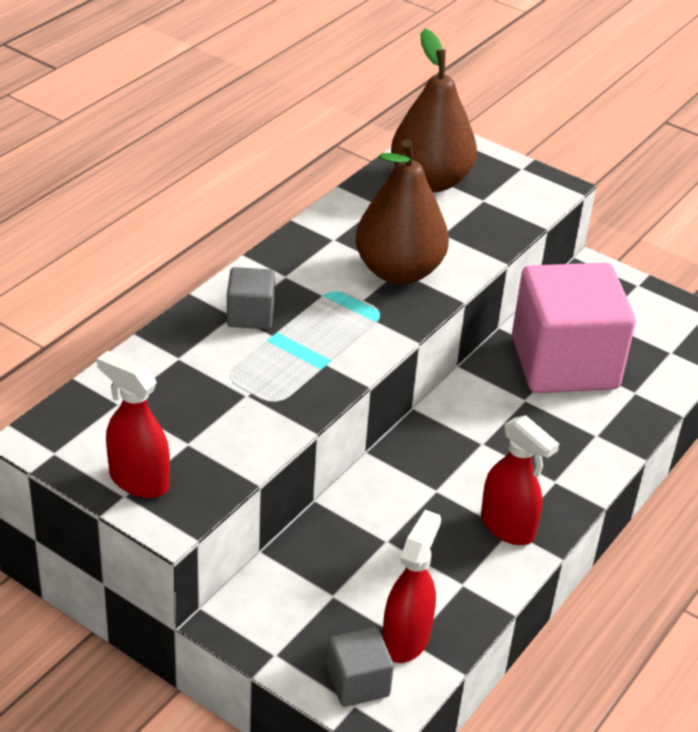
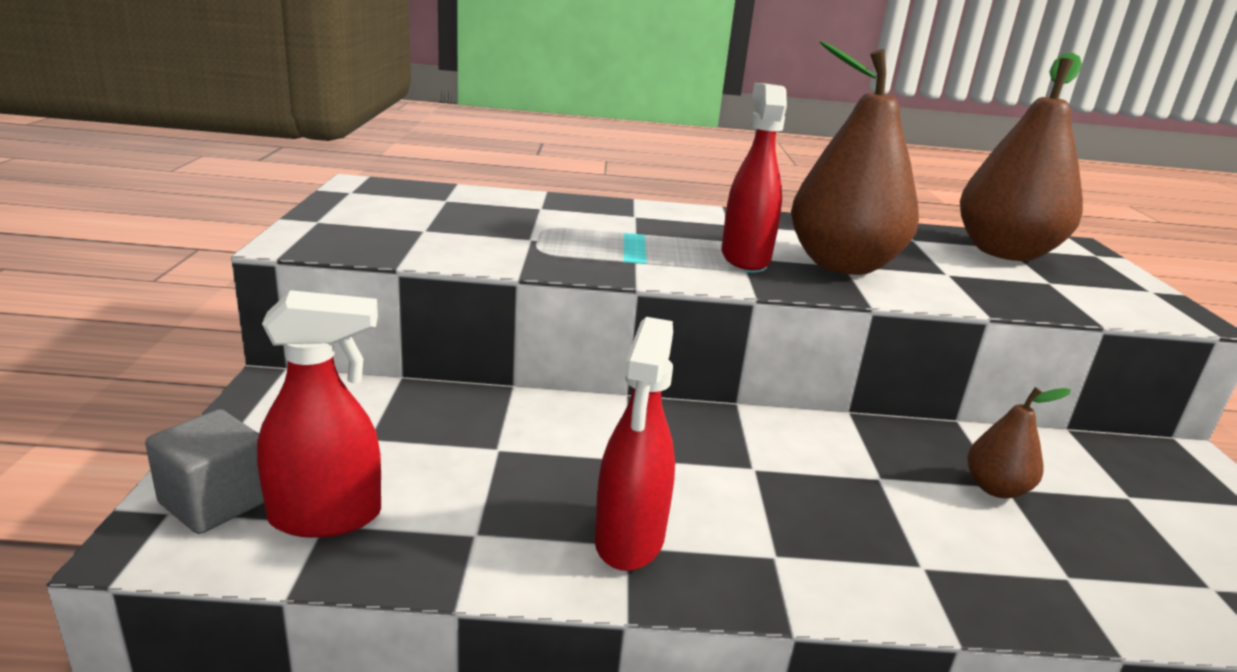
camera: 55 degrees right, 15 degrees down
red spray bottle [97,351,170,498] -> red spray bottle moved to [721,83,787,270]
grey cube [227,267,275,329] -> none
pink cube [512,263,636,393] -> brown pear [967,387,1071,498]

